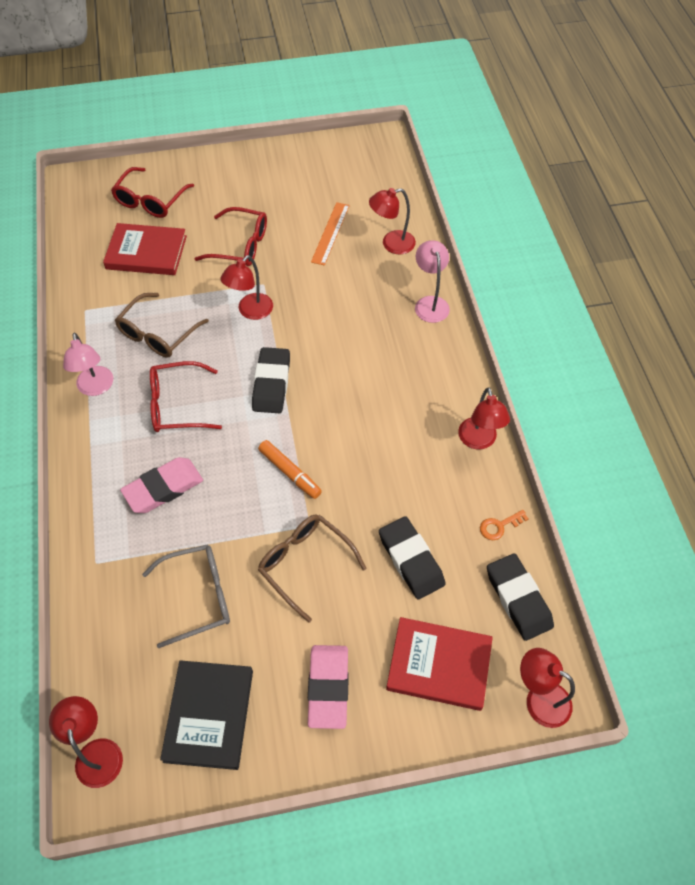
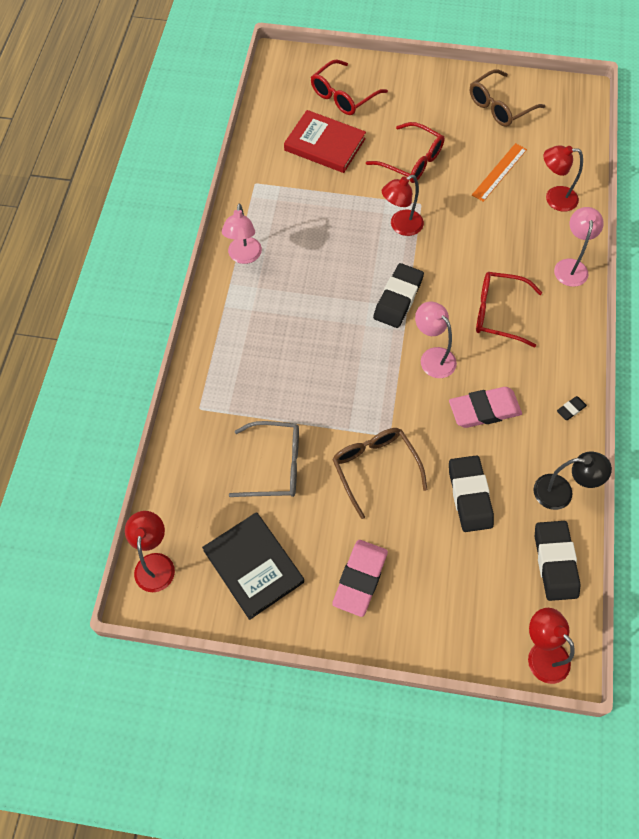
camera: 20 degrees right, 5 degrees up
brown glasses [115,293,209,358] -> brown glasses moved to [470,69,546,127]
pink eraser [120,457,203,513] -> pink eraser moved to [449,387,522,428]
red glasses [150,361,222,432] -> red glasses moved to [476,272,542,348]
black book [160,660,253,770] -> black book turned 60 degrees counterclockwise [202,512,304,620]
orange marker [258,440,322,499] -> none
red book [386,617,493,711] -> none
red lamp [458,387,510,449] -> black eraser [557,396,587,420]
orange key [480,510,529,540] -> black lamp [534,452,612,510]
none -> pink lamp [415,302,457,378]

